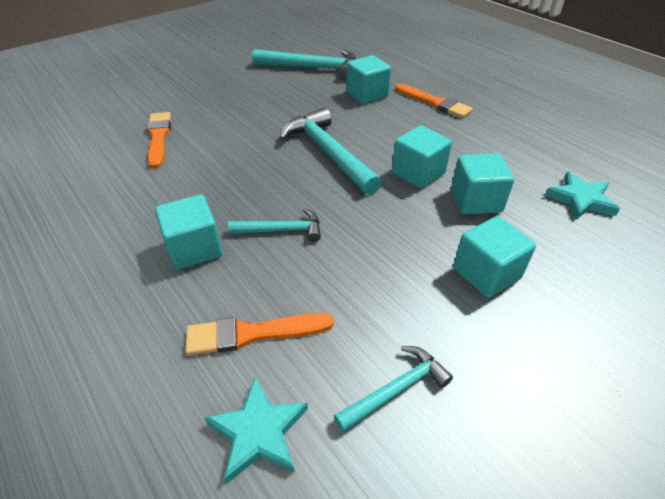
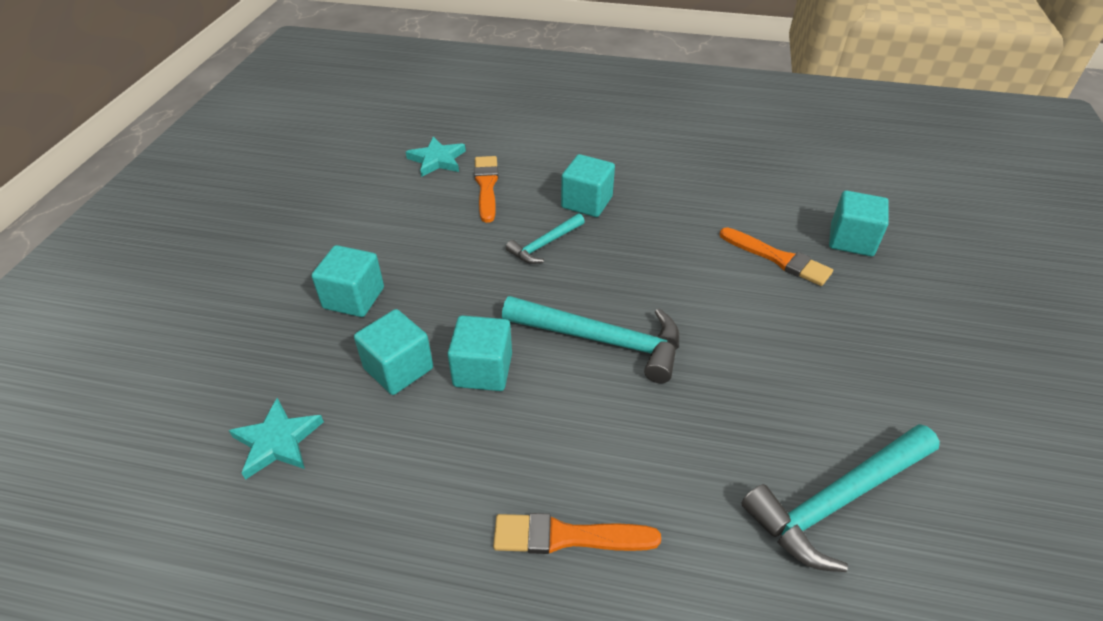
camera: 140 degrees right, 0 degrees up
orange brush [185,313,334,355] -> orange brush turned 45 degrees counterclockwise [474,156,499,223]
turquoise hammer [334,346,453,432] -> none
turquoise cube [346,55,391,104] -> turquoise cube moved to [829,191,889,256]

